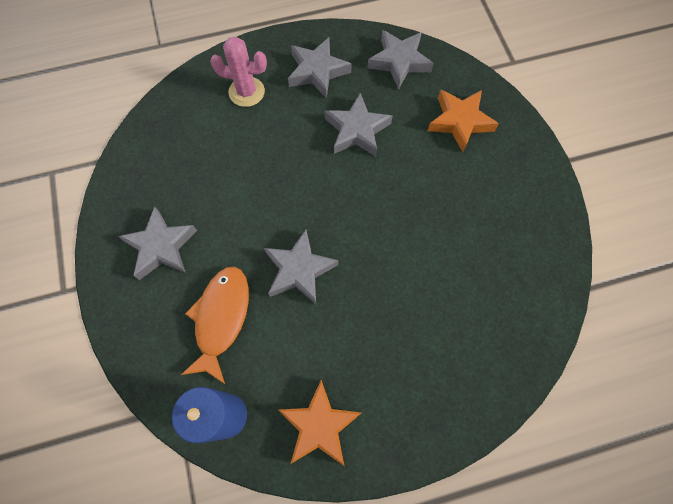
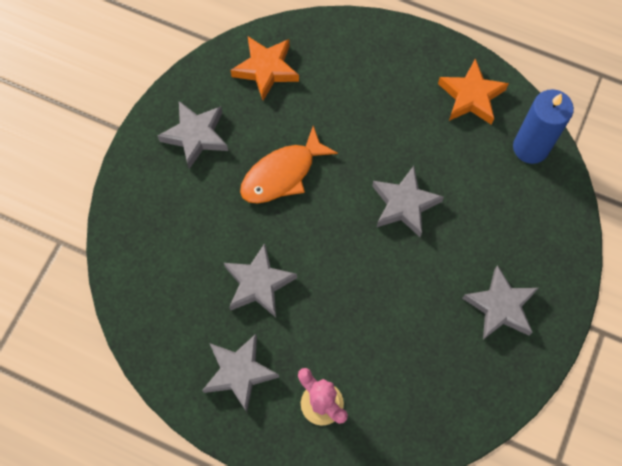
camera: 140 degrees left, 0 degrees up
orange fish [181,267,249,384] -> orange fish moved to [240,126,338,204]
grey star [367,30,434,90] -> grey star moved to [158,101,228,169]
orange star [428,90,499,152] -> orange star moved to [230,37,299,100]

